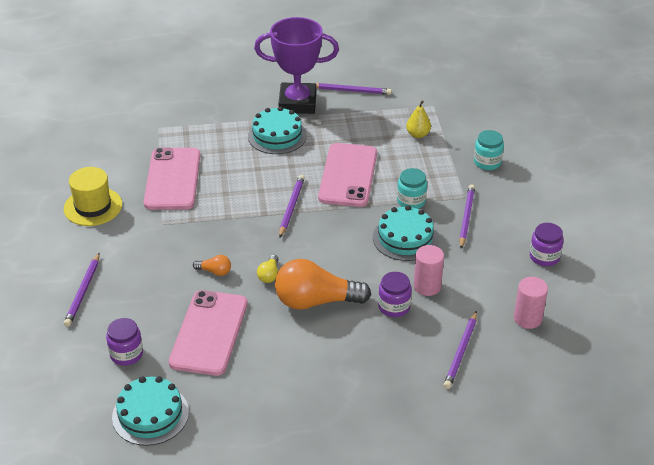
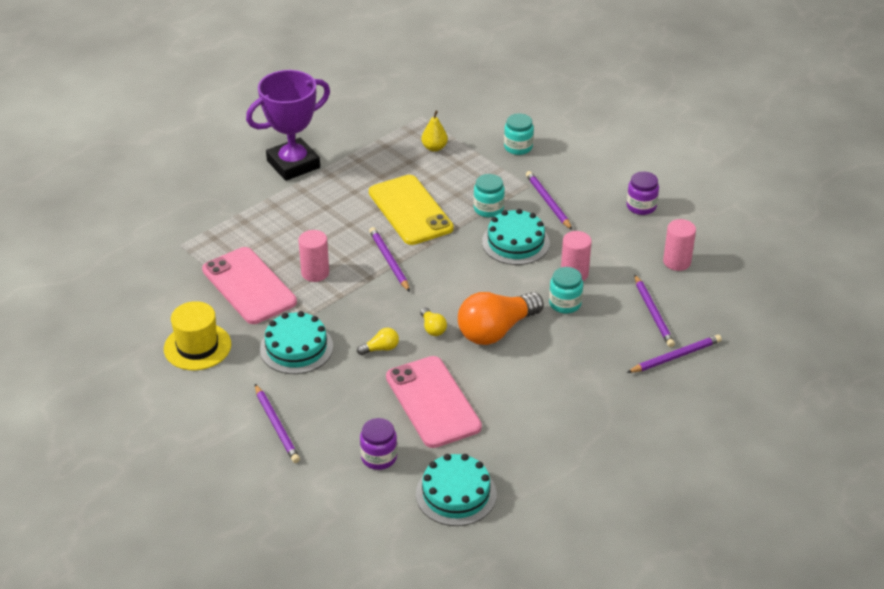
camera: 35 degrees left, 0 degrees up
orange light bulb [193,255,231,276] -> yellow light bulb [357,328,399,355]
turquoise cake [248,106,307,154] -> turquoise cake moved to [260,311,333,374]
purple pencil [316,83,392,95] -> purple pencil moved to [627,335,722,373]
pink phone [318,143,377,207] -> yellow phone [369,175,454,245]
purple jar [378,272,412,317] -> turquoise jar [549,267,583,313]
none -> pink cylinder [299,230,329,282]

